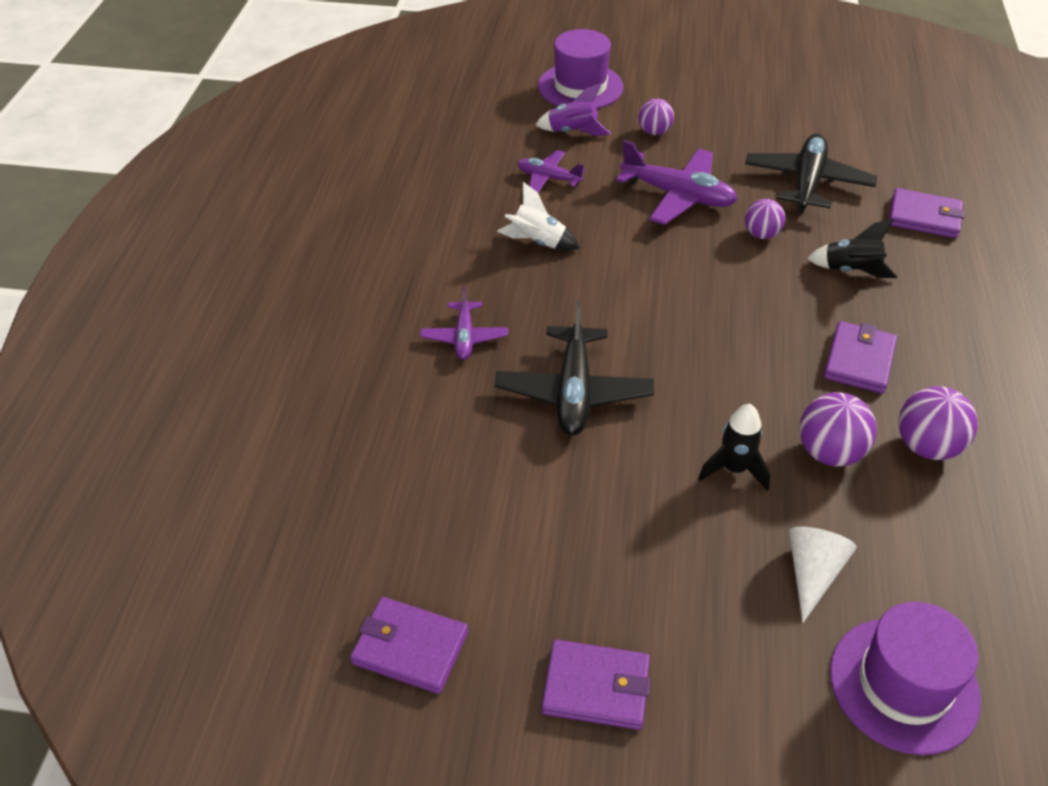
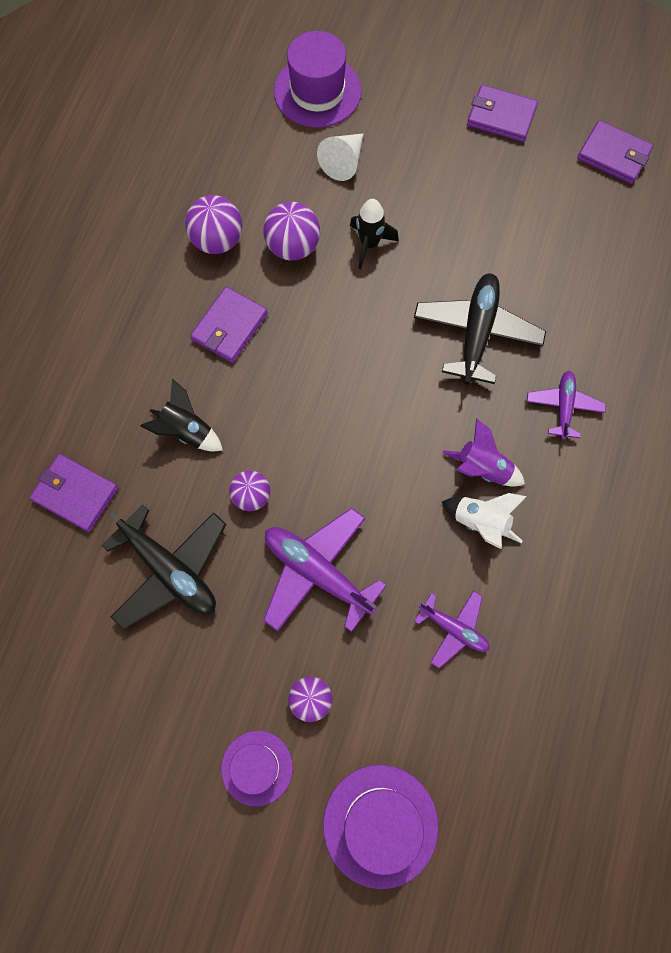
camera: 170 degrees left, 25 degrees up
purple rocket [535,83,611,136] -> purple rocket moved to [443,418,525,487]
black plane [745,134,877,214] -> black plane turned 75 degrees counterclockwise [101,505,226,630]
none -> purple hat [221,730,293,806]

